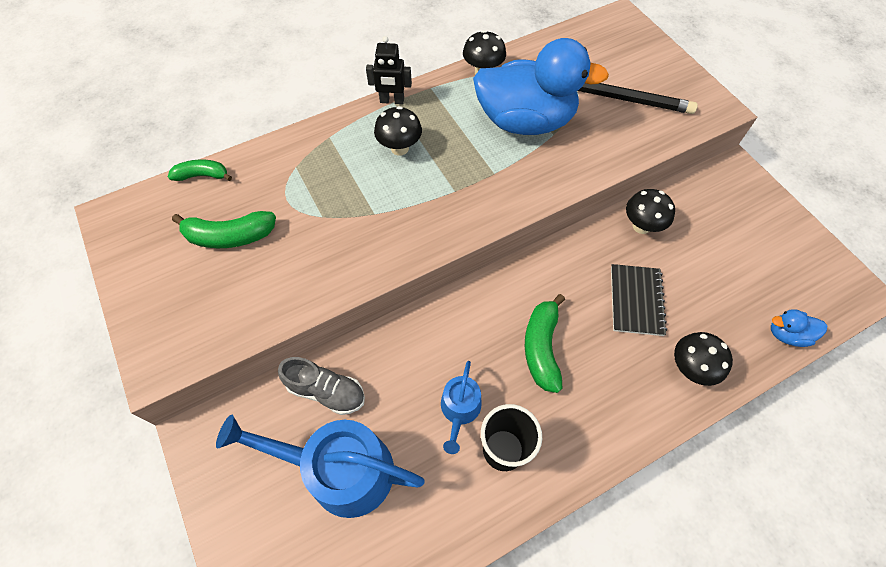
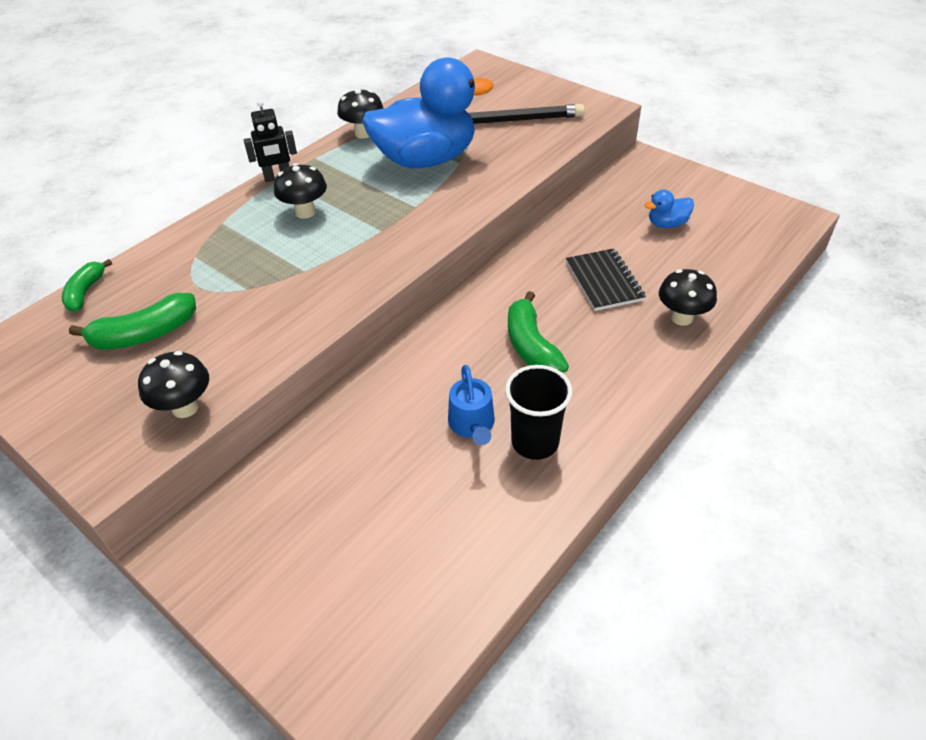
camera: 20 degrees left, 15 degrees down
green banana [168,159,232,181] -> green banana turned 60 degrees counterclockwise [62,259,112,312]
blue watering can [216,415,425,518] -> none
grey shoe [278,357,365,415] -> none
black mushroom [626,189,675,234] -> black mushroom moved to [138,351,209,418]
blue duck [771,309,828,347] -> blue duck moved to [645,190,694,228]

